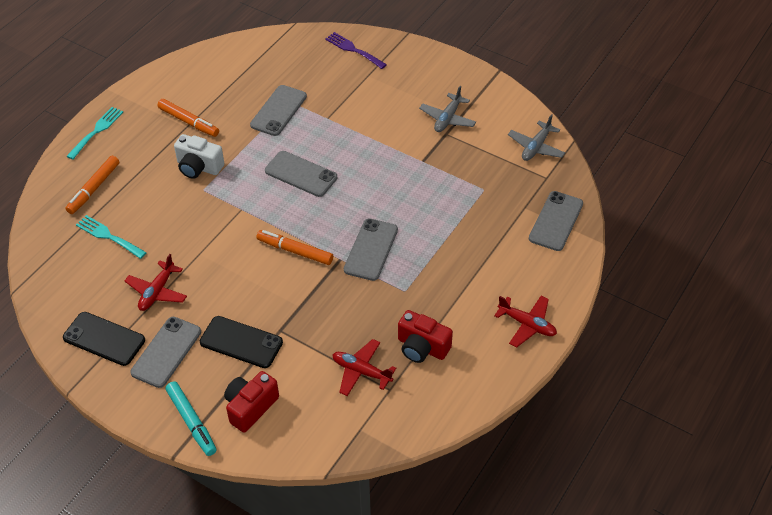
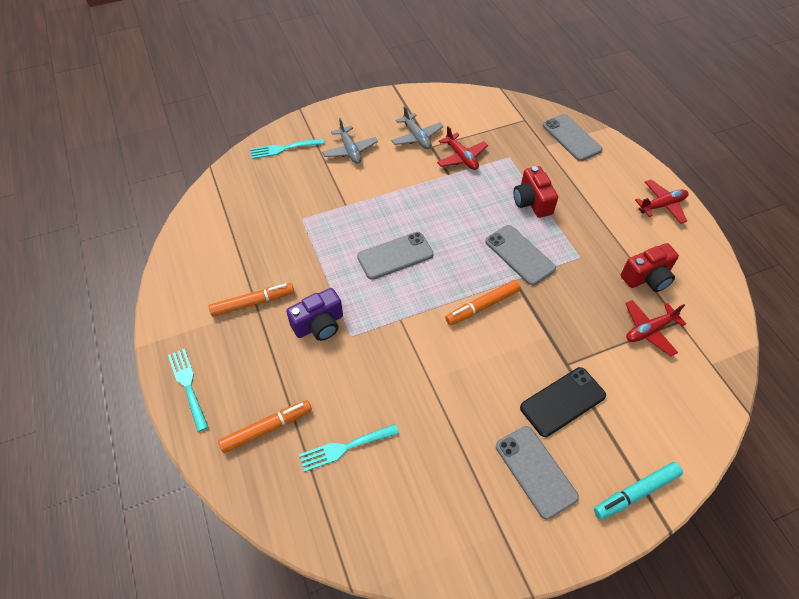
camera: 55 degrees left, 5 degrees up
black phone [63,312,145,366] -> none
orange marker [65,156,119,214] -> orange marker turned 90 degrees counterclockwise [218,400,312,453]
red plane [125,254,187,311] -> red plane moved to [437,126,488,170]
turquoise marker [166,381,217,456] -> turquoise marker turned 150 degrees clockwise [594,462,683,520]
white camera [174,134,224,179] -> purple camera [286,288,343,341]
red camera [224,371,279,433] -> red camera moved to [513,166,558,218]
grey phone [250,85,307,136] -> none
purple fork [325,32,387,69] -> turquoise fork [250,138,324,159]
grey plane [508,114,565,161] -> grey plane moved to [322,118,378,164]

